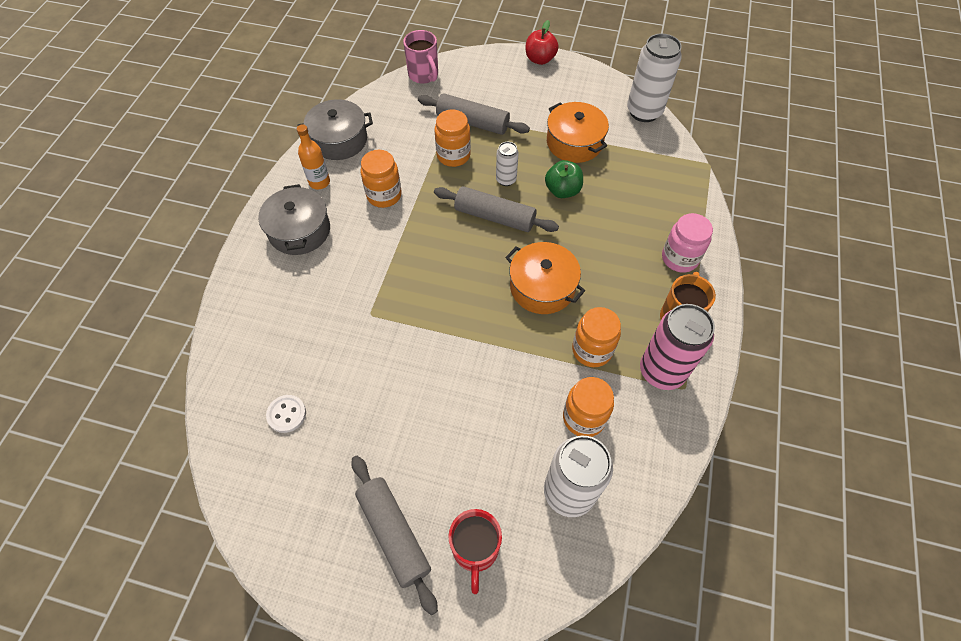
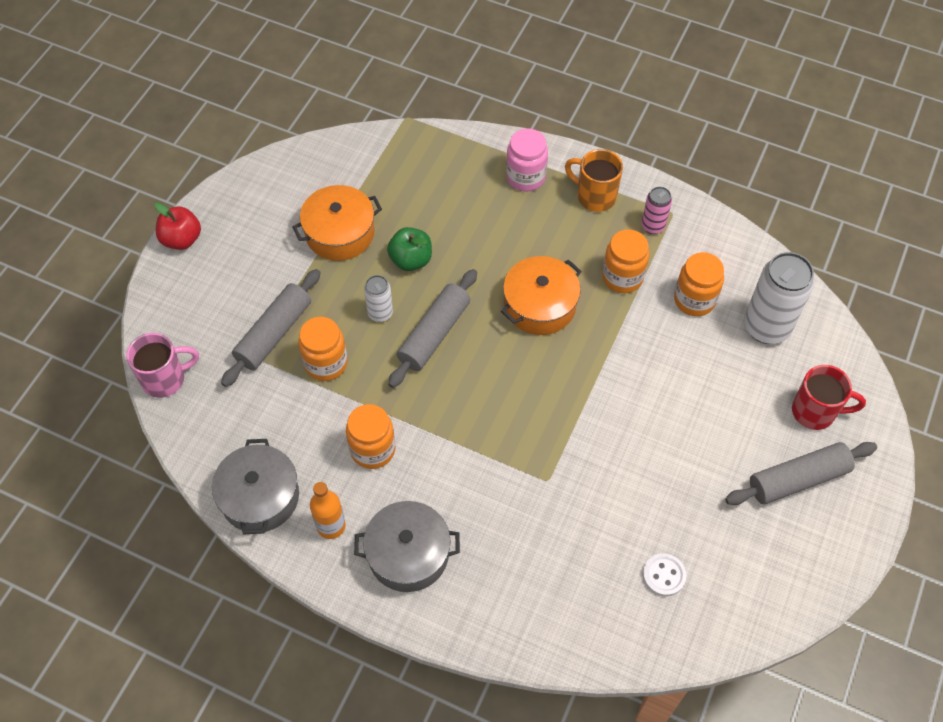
camera: 80 degrees left, 0 degrees up
white can [627,33,682,122] -> none
pink can [640,304,715,390] -> pink can [642,187,672,234], size x0.52

